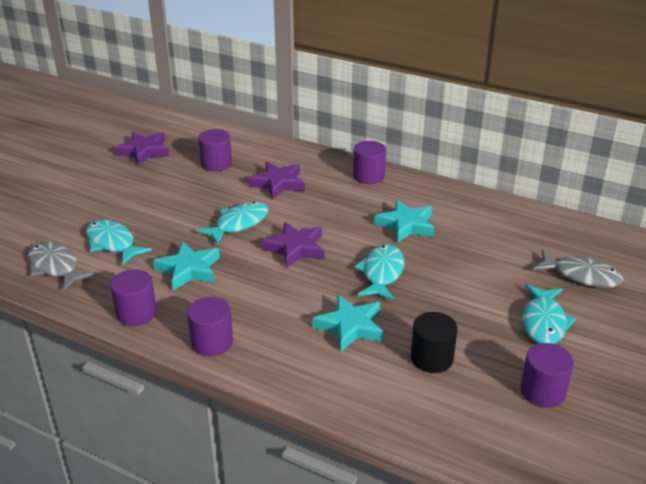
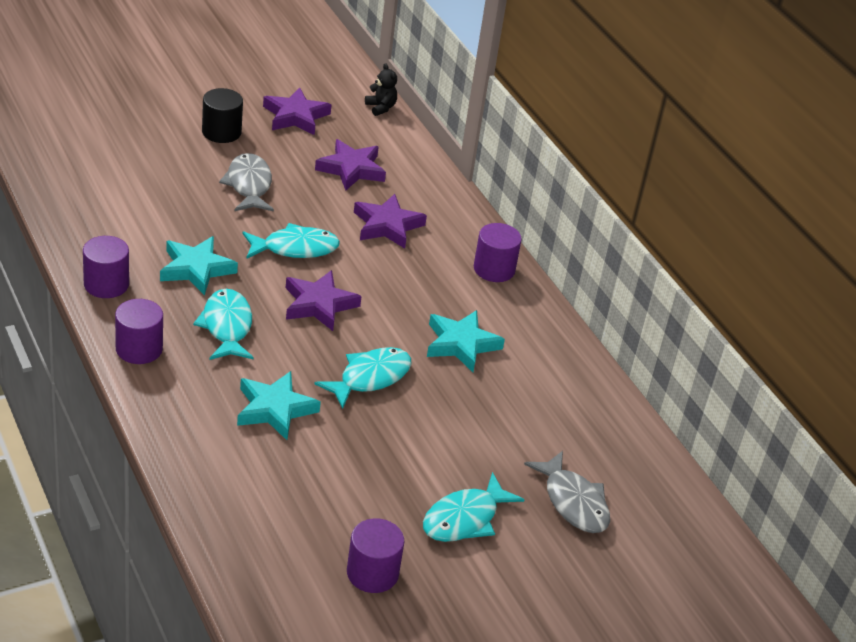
camera: 30 degrees right, 5 degrees up
grey fish [28,242,95,291] -> grey fish moved to [219,153,274,211]
turquoise fish [86,219,152,265] -> turquoise fish moved to [193,289,254,360]
purple cylinder [198,129,232,172] -> purple star [315,139,386,190]
black cylinder [411,312,458,373] -> black cylinder moved to [202,88,243,143]
none -> black teddy bear [365,63,397,116]

